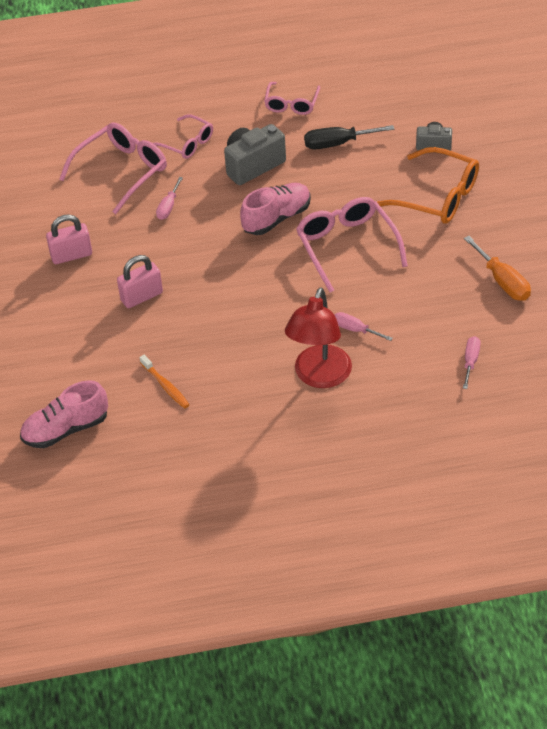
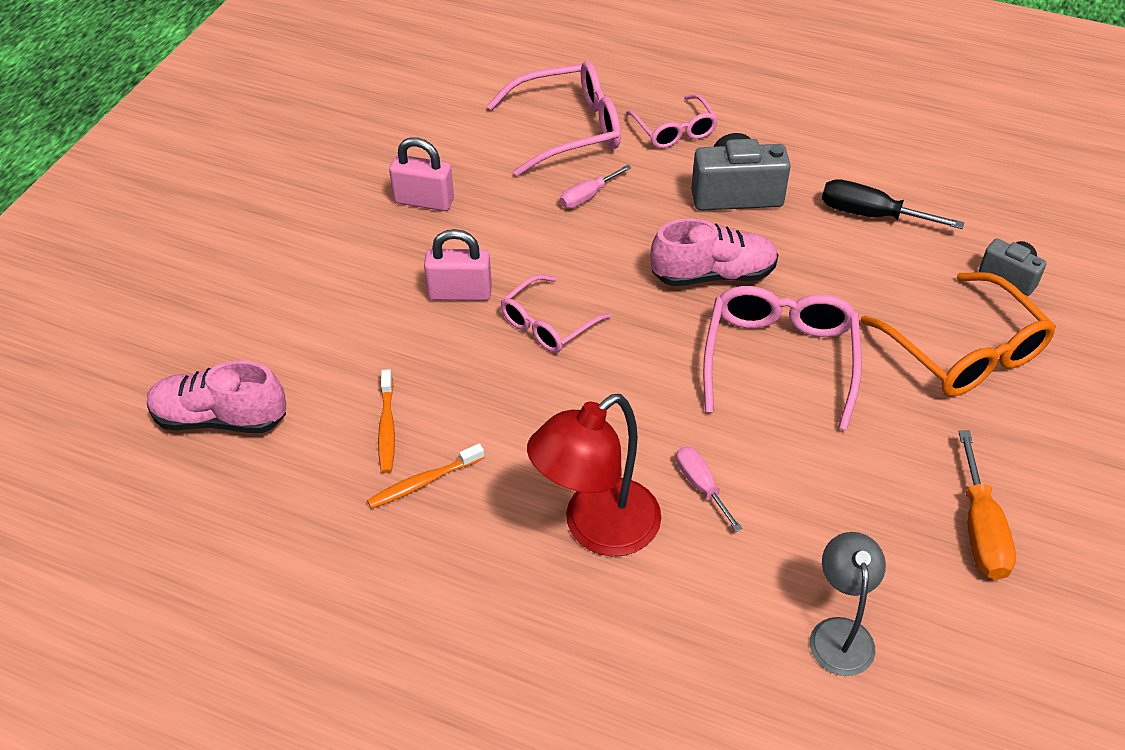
camera: 30 degrees right, 0 degrees up
pink glasses [264,82,320,115] -> pink glasses moved to [501,275,611,353]
pink screwdriver [463,336,481,389] -> grey lamp [810,532,886,676]
none -> orange toothbrush [367,443,484,509]

